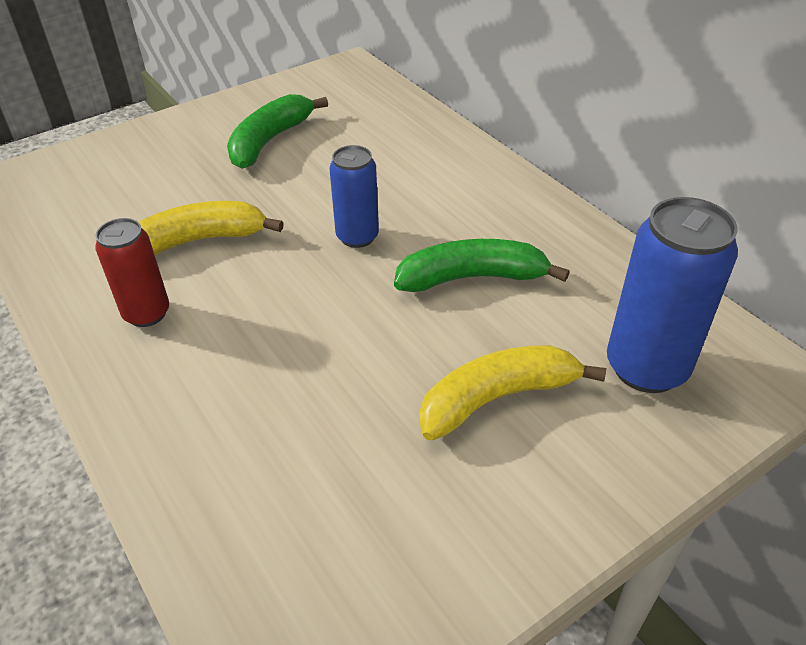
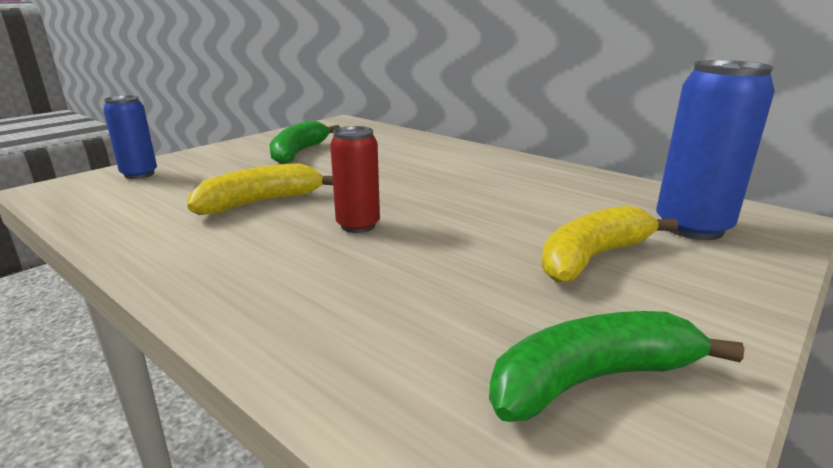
camera: 15 degrees left, 20 degrees down
red can [95,218,169,327] -> red can moved to [330,126,380,233]
blue can [329,145,379,248] -> blue can moved to [103,95,157,179]
green banana [394,239,570,292] -> green banana moved to [489,311,745,422]

